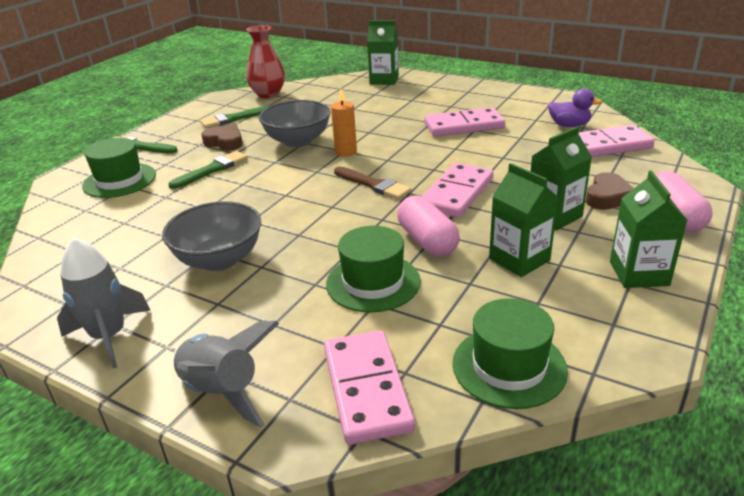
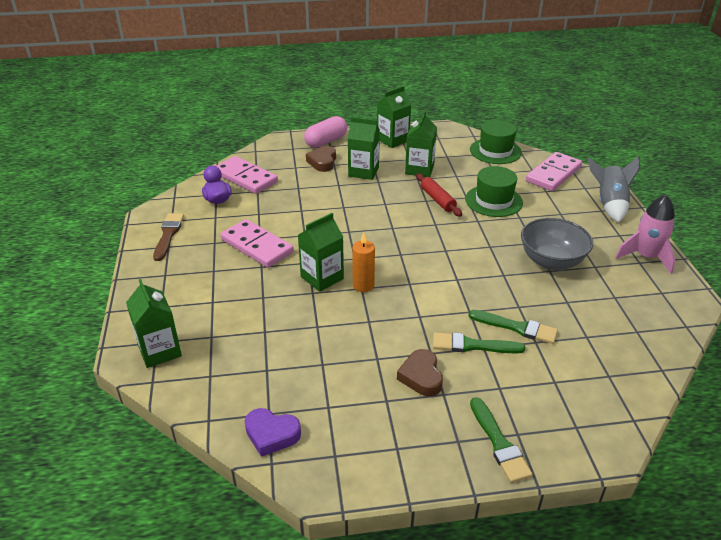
camera: 130 degrees left, 5 degrees up
grey rocket [57,237,151,368] -> pink rocket [615,195,675,274]
green hat [82,138,156,198] -> none
green brush [200,105,270,128] -> green brush moved to [468,310,558,344]
red vase [246,25,285,98] -> purple heart [245,408,301,457]
grey bowl [259,100,331,148] -> none
brown brush [334,166,411,199] -> brown brush moved to [153,213,184,261]
pink capsule [397,196,460,257] -> red rolling pin [416,174,462,217]
pink domino [422,163,494,218] -> none
brown heart [586,172,634,210] -> brown heart turned 75 degrees counterclockwise [306,146,336,172]
none -> green carton [298,213,344,292]

